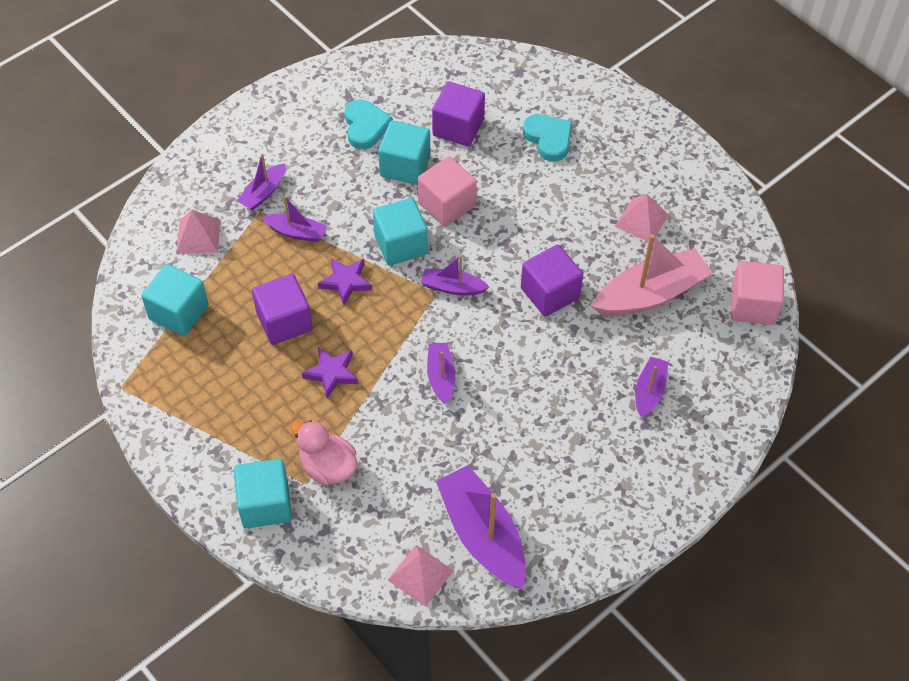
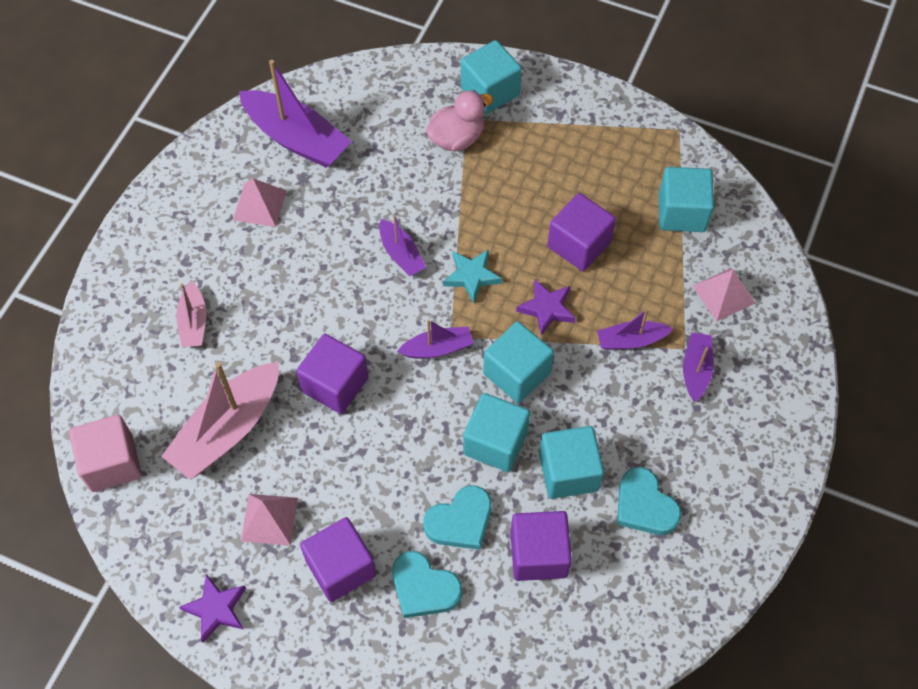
camera: 155 degrees right, 5 degrees up
pink duck [290,420,358,486] -> pink duck turned 45 degrees counterclockwise [426,90,493,152]
purple star [302,347,358,399] -> purple star moved to [179,574,246,643]
pink pyramid [388,545,454,607] -> pink pyramid moved to [233,179,286,227]
pink cube [418,156,477,227] -> turquoise cube [463,393,530,472]
purple boat [635,356,668,418] -> pink boat [176,281,206,347]
none -> purple cube [300,517,376,602]
none -> turquoise heart [423,485,491,550]
none -> turquoise star [443,249,502,303]

